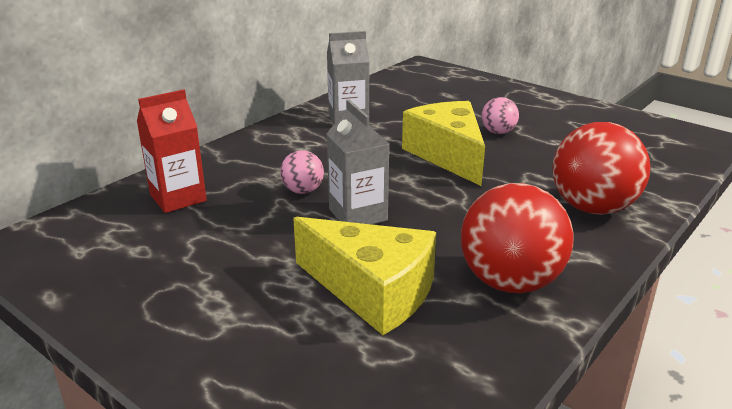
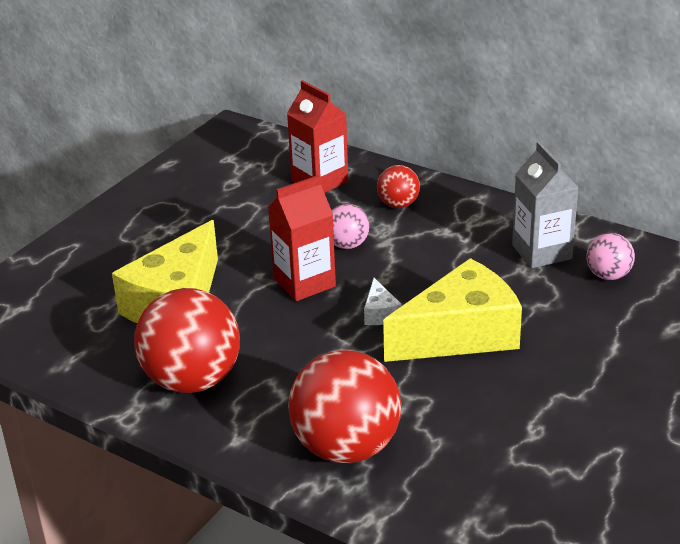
camera: 85 degrees right, 5 degrees up
grey carton [327,99,389,224] -> red carton [268,175,336,301]
pink ball [481,97,519,134] -> pink ball moved to [586,233,635,280]
none -> white cheese [364,278,402,325]
none -> red ball [377,165,420,208]

